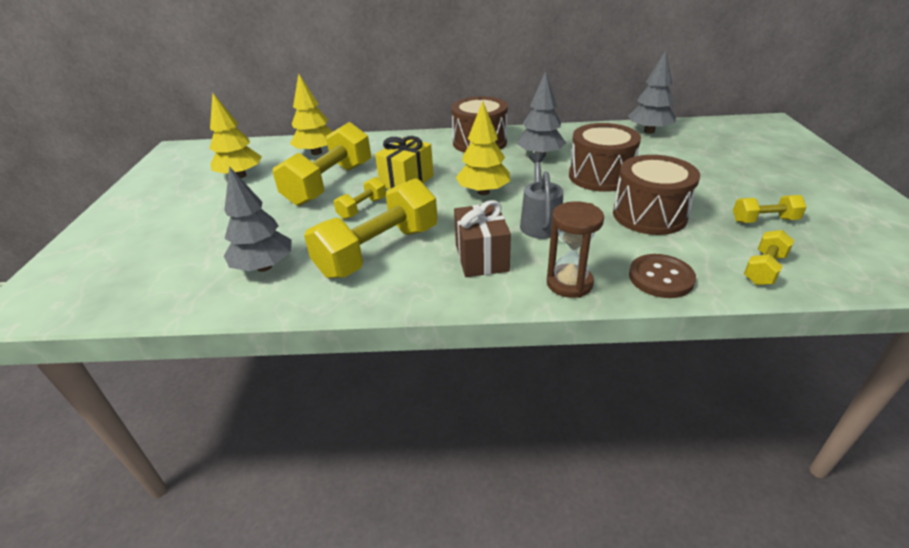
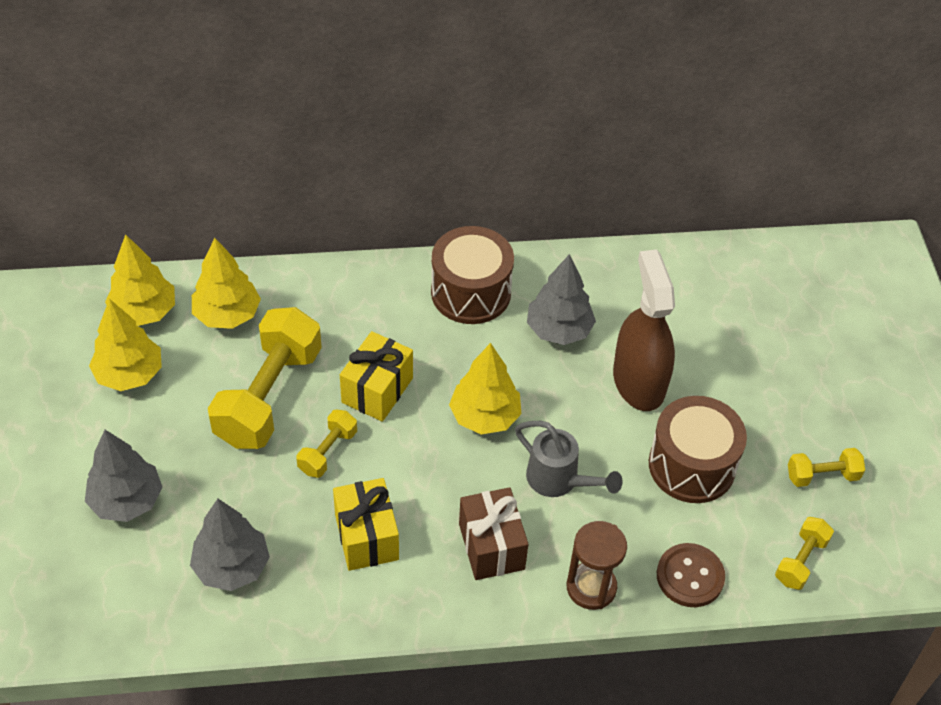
camera: 10 degrees left, 15 degrees up
yellow dumbbell [304,178,438,279] -> yellow gift [333,478,399,571]
grey watering can [520,152,563,239] -> grey watering can turned 135 degrees clockwise [515,421,623,497]
brown drum [569,123,641,192] -> brown spray bottle [613,249,675,411]
grey tree [628,50,676,134] -> grey tree moved to [85,430,163,522]
none -> yellow tree [105,234,175,326]

